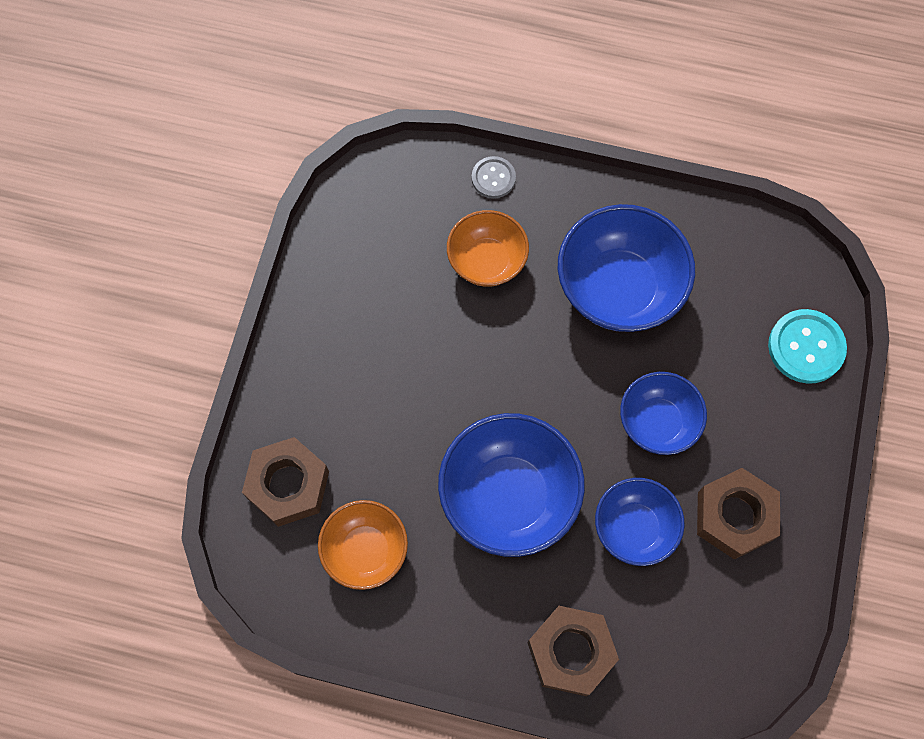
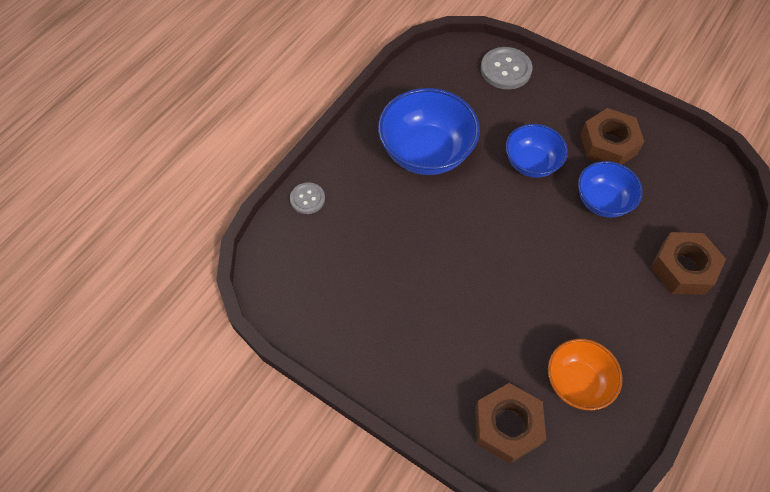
camera: 70 degrees left, 10 degrees down
blue bowl [438,413,585,557] -> none
orange bowl [447,210,529,287] -> none
turquoise button [768,309,847,384] -> grey button [481,47,532,89]

